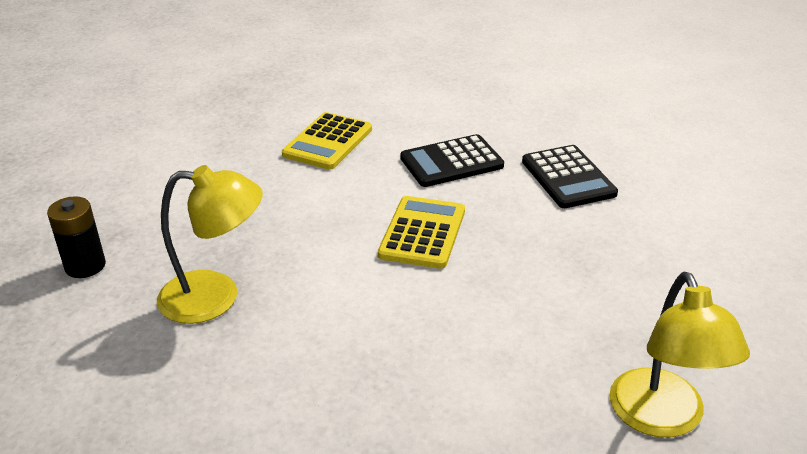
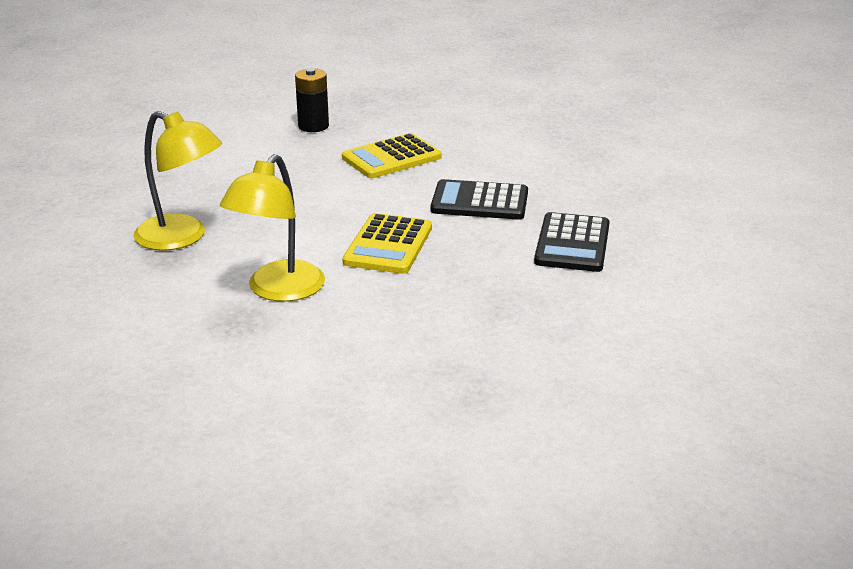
camera: 30 degrees right, 5 degrees down
black battery [47,196,106,278] -> black battery moved to [295,68,329,132]
yellow calculator [378,196,465,269] -> yellow calculator turned 150 degrees clockwise [342,213,432,274]
yellow lamp [609,272,750,437] -> yellow lamp moved to [220,154,325,302]

